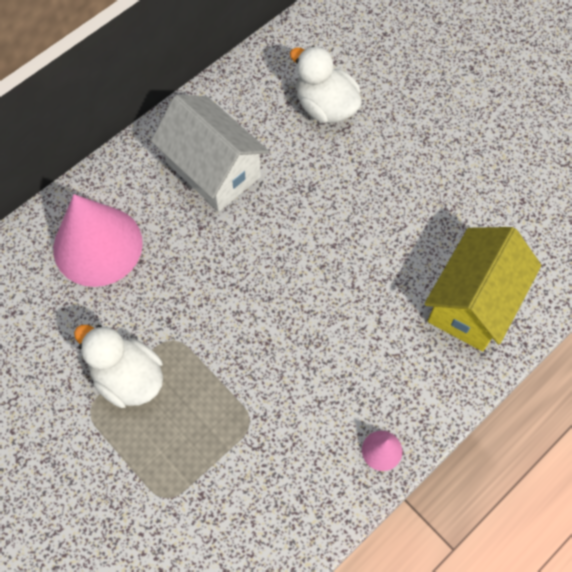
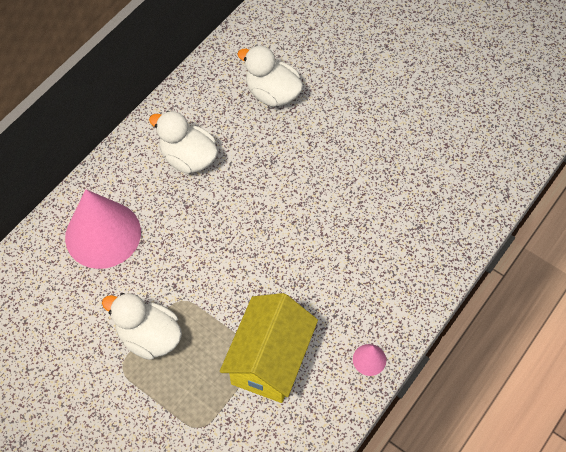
camera: 10 degrees left, 5 degrees down
white house [151,95,269,212] -> white duck [149,111,218,174]
yellow house [424,227,542,351] -> yellow house moved to [220,293,318,403]

